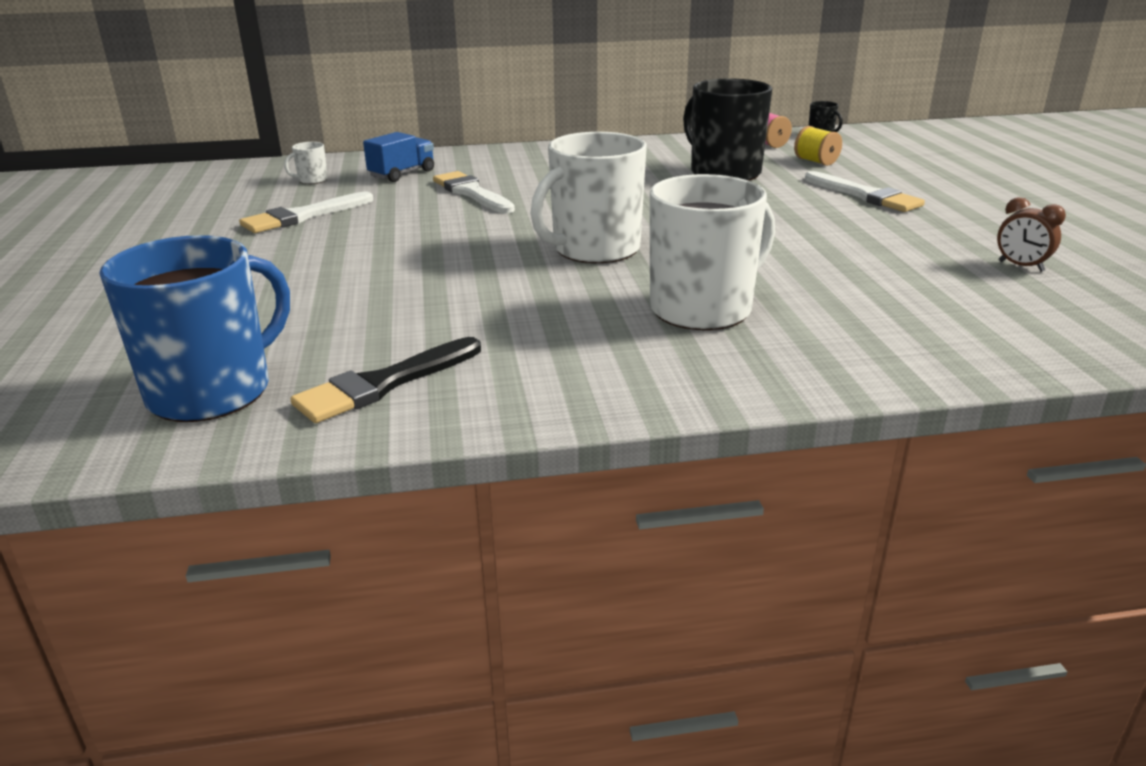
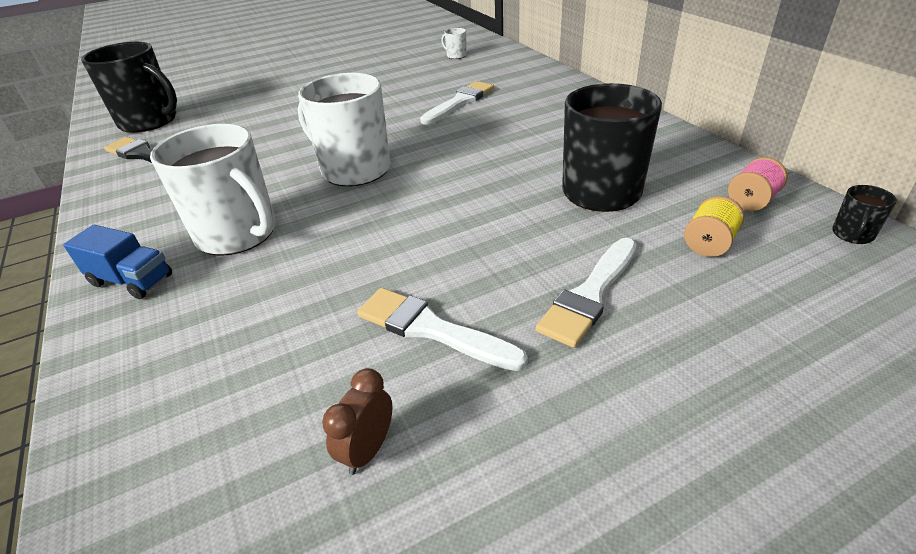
camera: 75 degrees right, 10 degrees up
blue mug [99,235,290,422] -> black mug [81,42,177,133]
white brush [239,191,373,233] -> white brush moved to [357,288,528,371]
blue truck [363,132,434,182] -> blue truck moved to [63,225,172,299]

